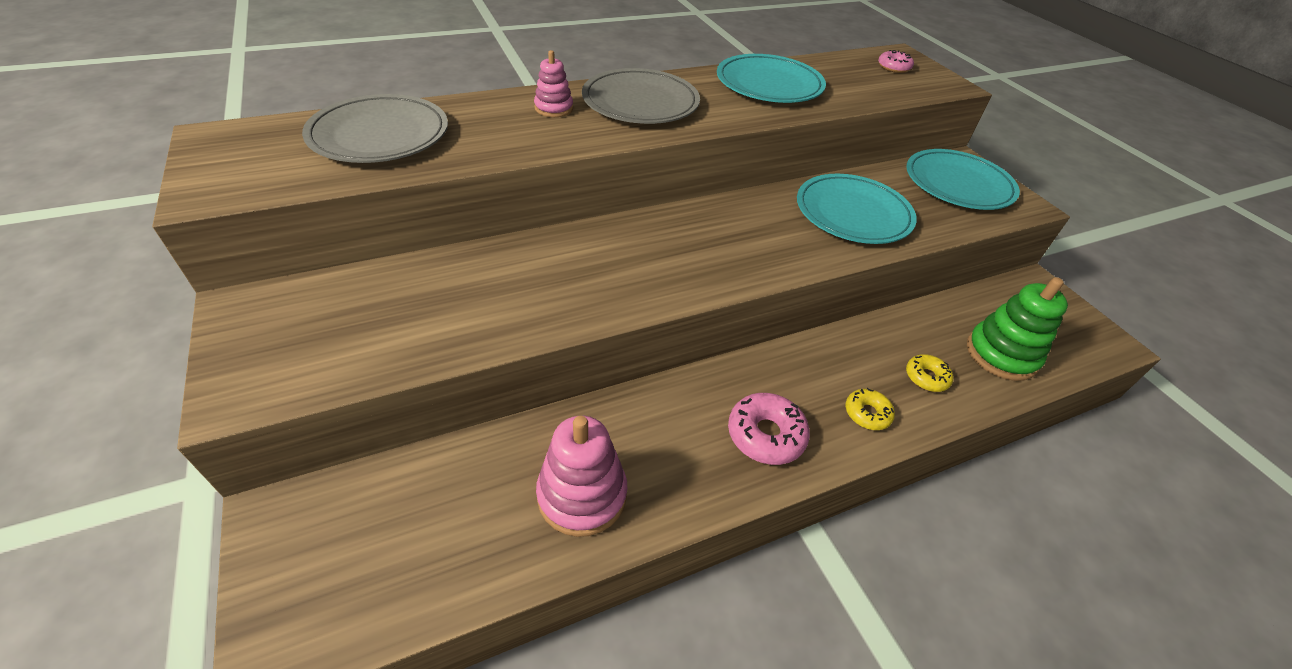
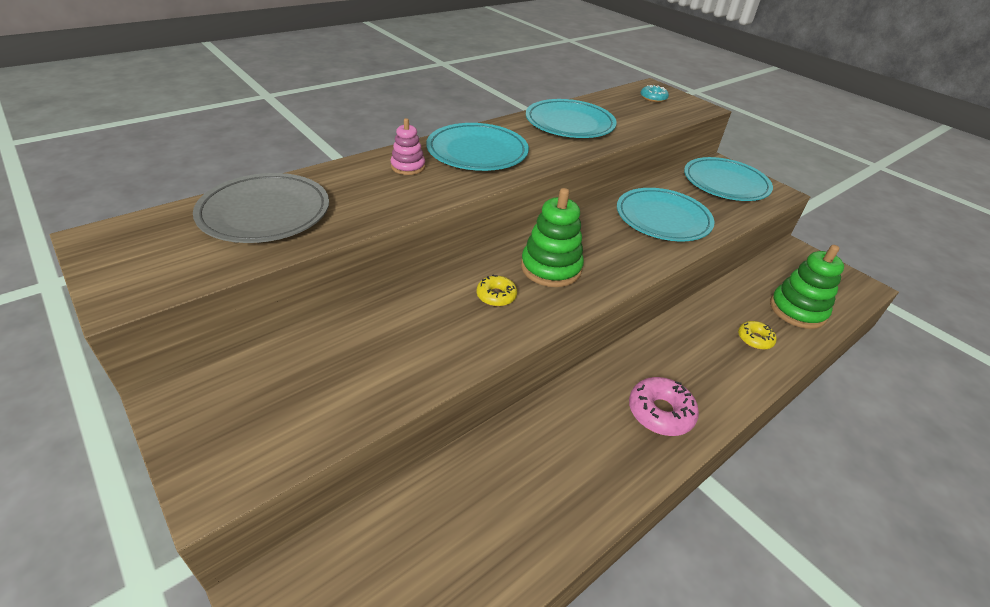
camera: 15 degrees left, 5 degrees down
pink stacking toy [536,416,628,537] -> none
grey plate [582,68,700,124] -> turquoise plate [426,123,529,171]
yellow donut [846,388,895,430] -> yellow donut moved to [477,275,517,307]
pink donut [878,50,914,73] -> turquoise donut [641,85,669,102]
none -> green stacking toy [521,188,584,287]

